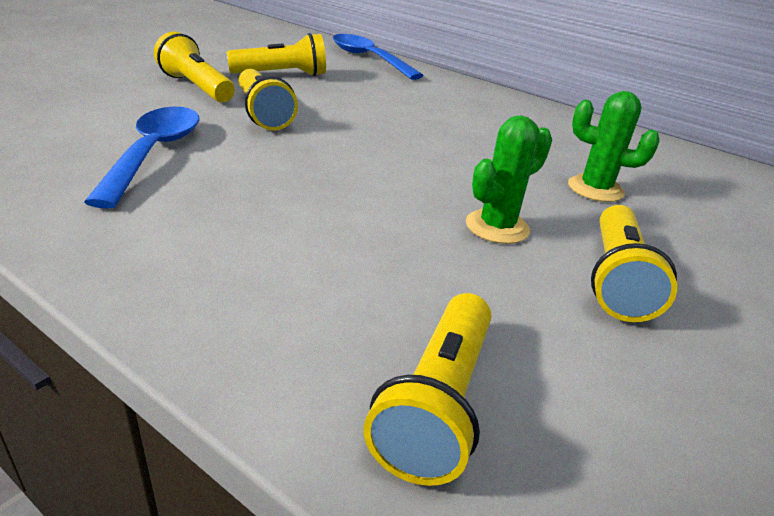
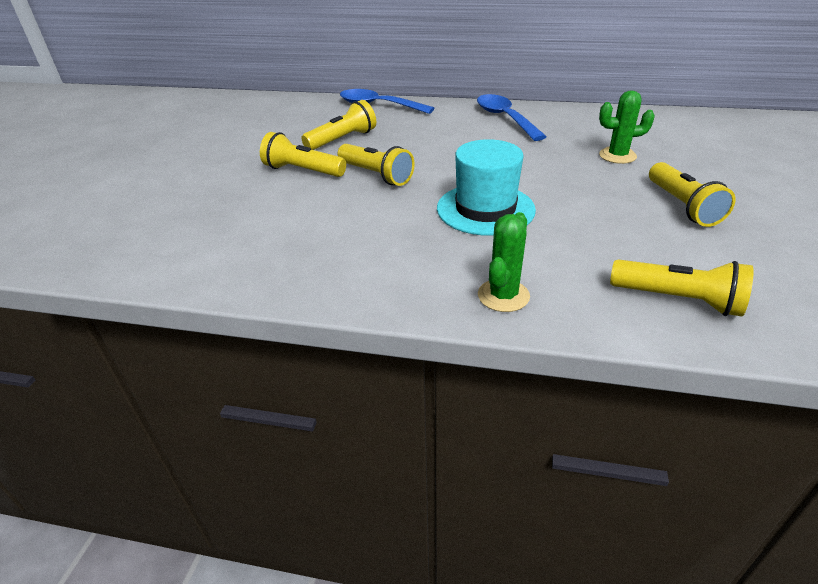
camera: 20 degrees left, 5 degrees up
blue spoon [84,107,200,209] -> blue spoon moved to [477,94,547,141]
yellow flashlight [364,293,492,486] -> yellow flashlight turned 60 degrees counterclockwise [610,259,754,316]
green cactus [466,116,552,244] -> green cactus moved to [478,212,530,312]
none -> turquoise hat [437,139,536,236]

